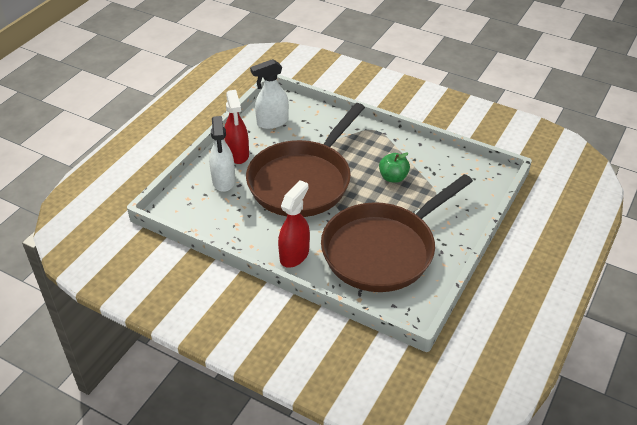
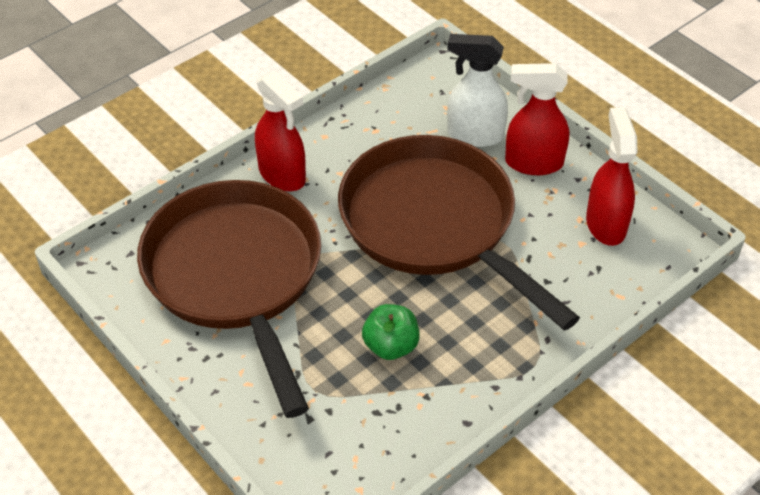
camera: 110 degrees right, 5 degrees up
white spray bottle [250,59,289,129] -> red spray bottle [586,107,638,246]

